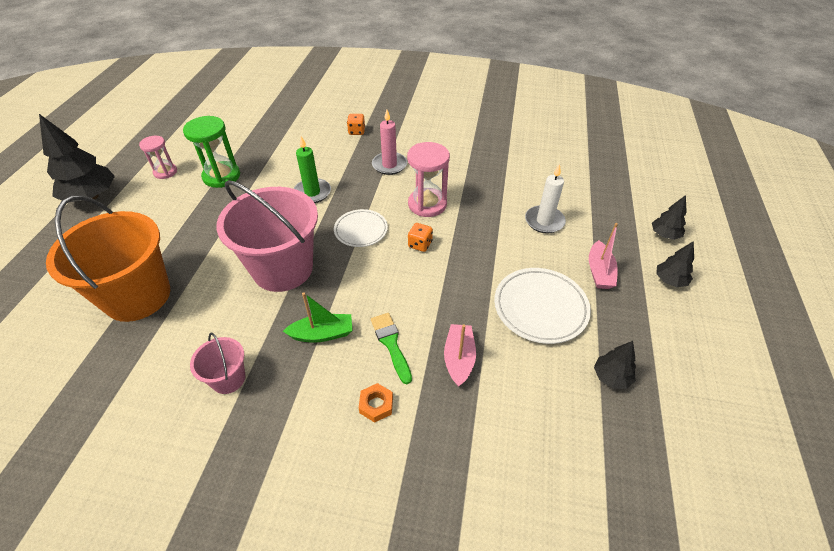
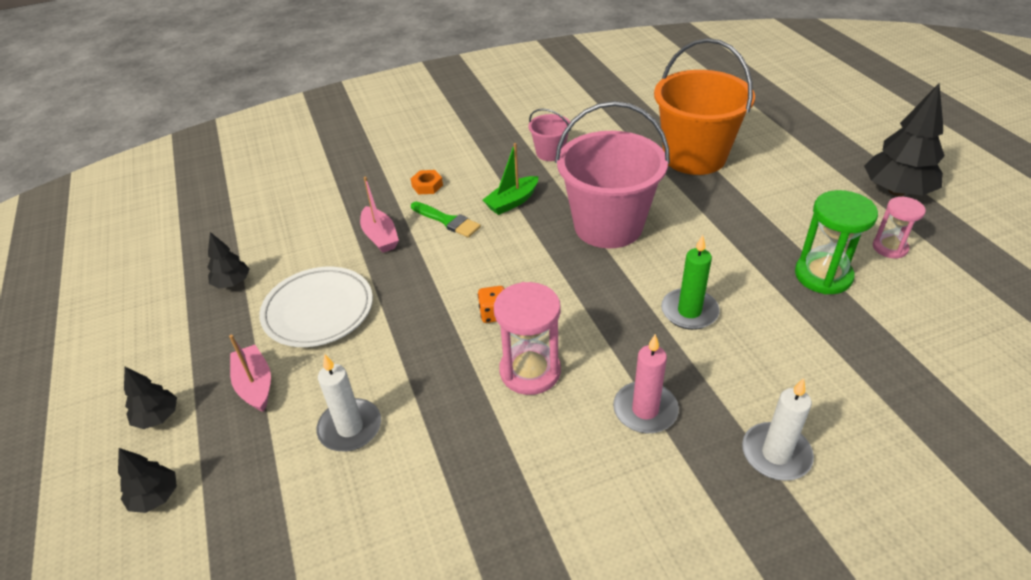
camera: 150 degrees right, 5 degrees down
white plate [334,209,388,247] -> none
orange dice [347,114,365,135] -> white candle [742,378,814,481]

